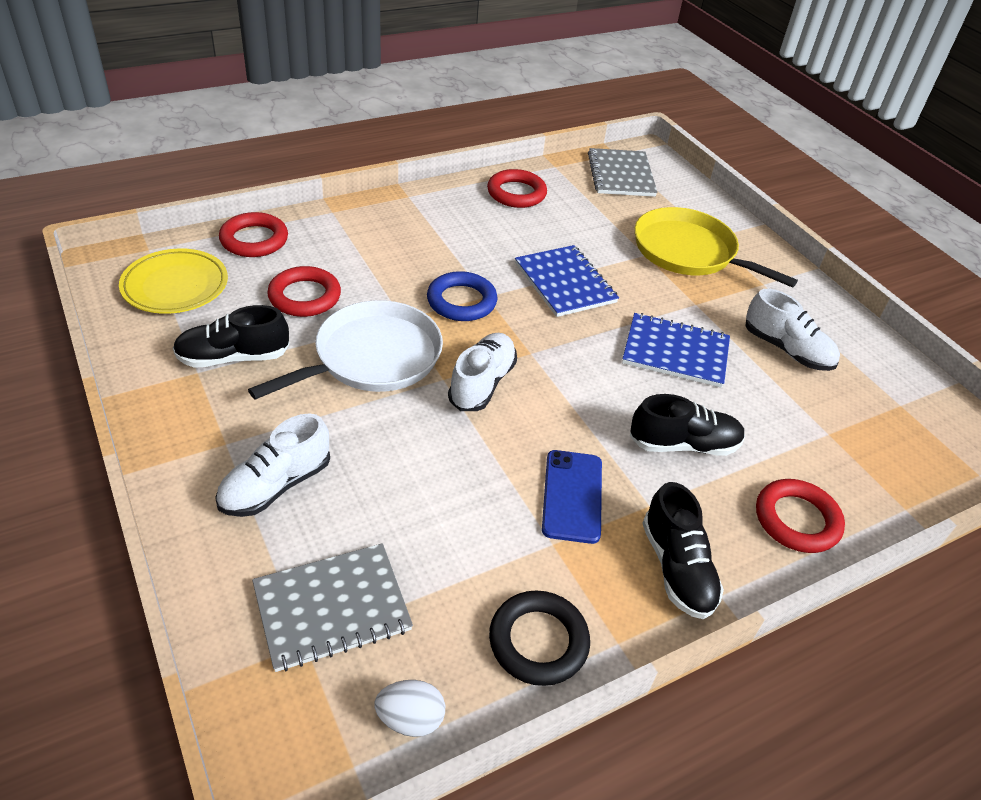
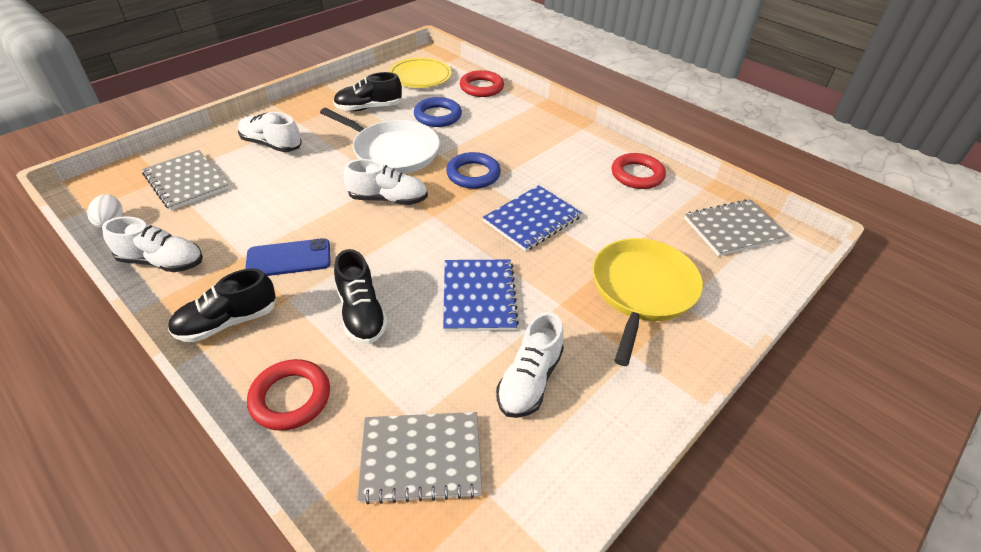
camera: 75 degrees right, 0 degrees up
black shoe [173,305,289,368] -> black shoe turned 75 degrees counterclockwise [333,72,402,111]
red ring [267,266,341,317] -> blue ring [414,97,462,127]
black ring [489,590,590,686] -> white shoe [102,216,203,272]
none -> grey notebook [357,412,482,504]

